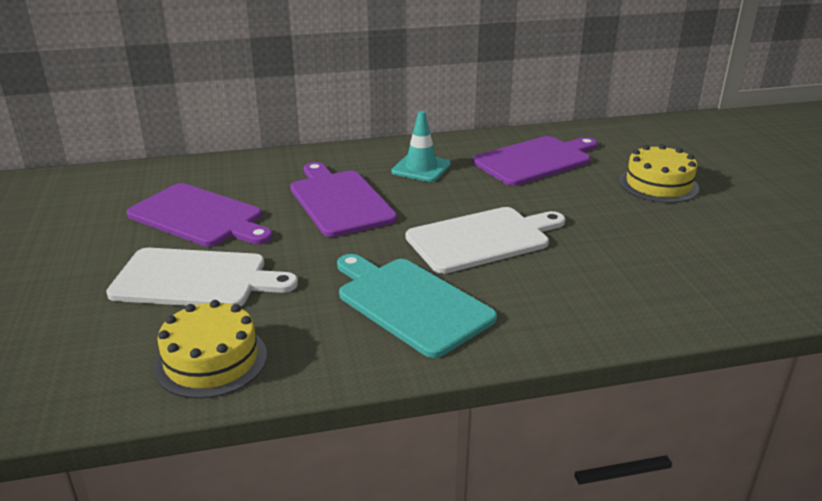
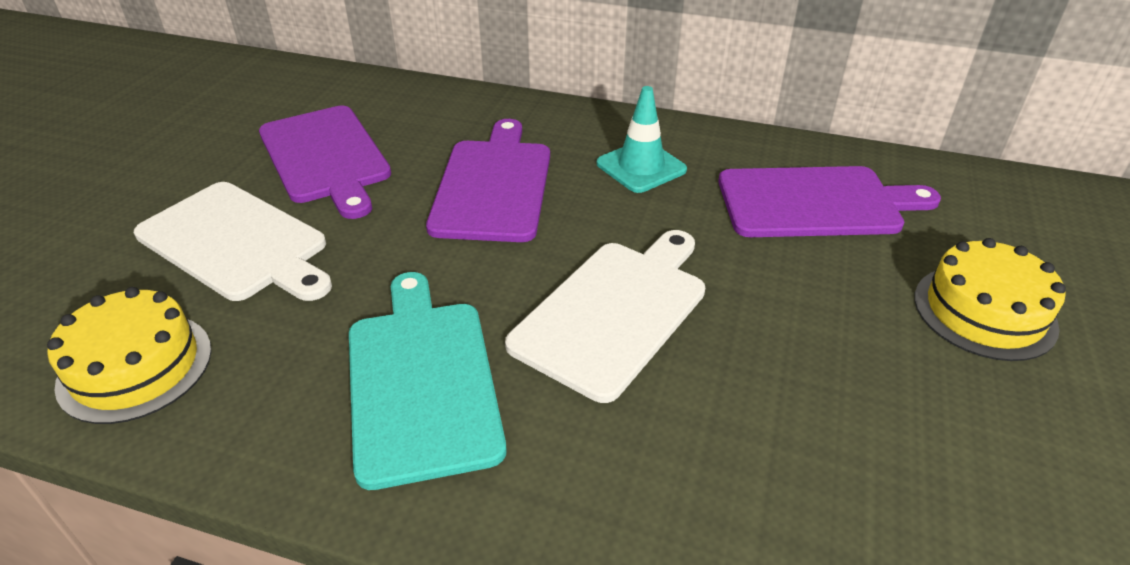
camera: 30 degrees right, 10 degrees up
white cutting board [406,207,565,274] -> white cutting board turned 60 degrees counterclockwise [505,230,705,403]

